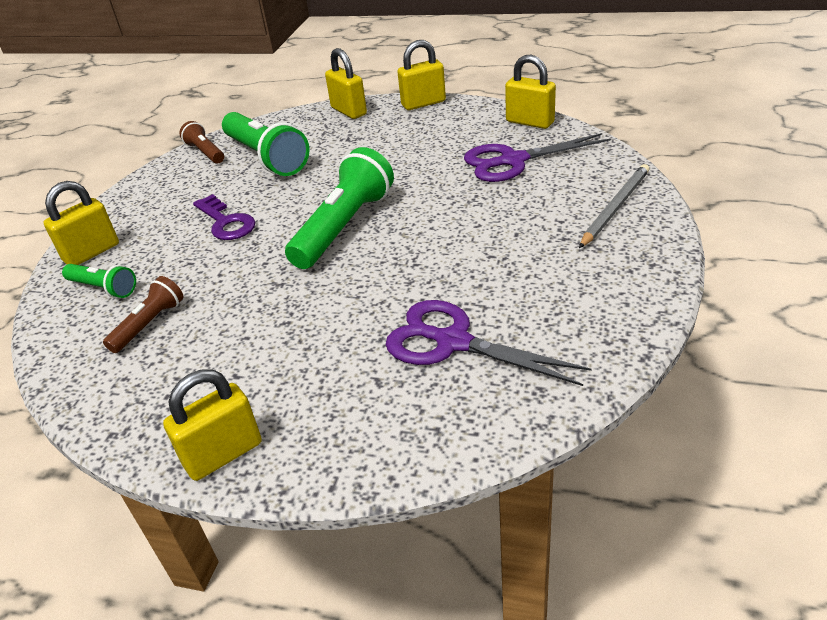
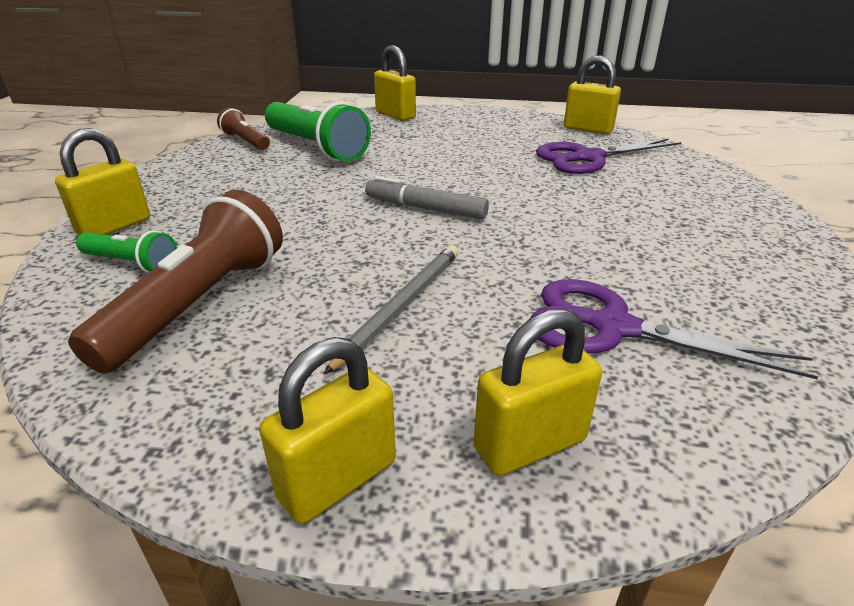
camera: 10 degrees left, 5 degrees down
brown flashlight [103,276,184,353] -> brown flashlight [68,190,283,374], size x1.88
purple key [193,194,255,240] -> none
green flashlight [285,147,394,269] -> grey marker [365,176,489,219]
yellow padlock [397,40,446,110] -> yellow padlock moved to [474,308,602,476]
grey pencil [579,164,649,248] -> grey pencil moved to [324,245,459,374]

